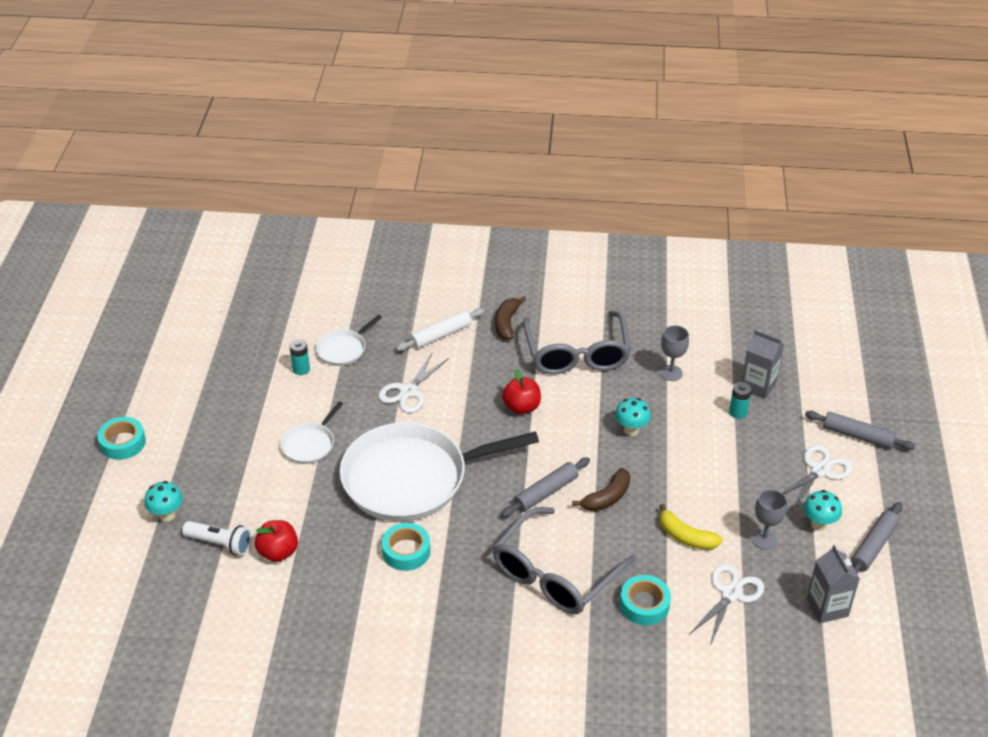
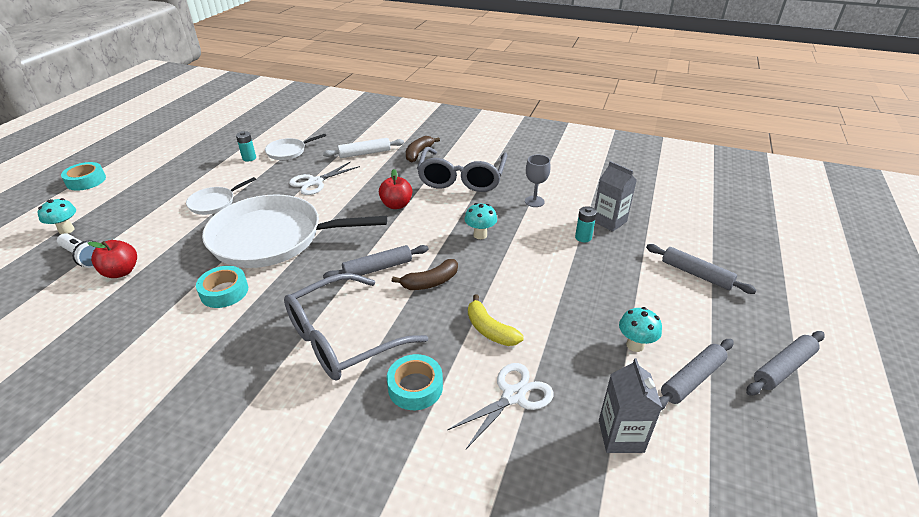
camera: 15 degrees right, 5 degrees down
grey goblet [752,489,787,549] -> none
white scissors [782,445,852,509] -> none
none -> grey rolling pin [746,331,825,395]

